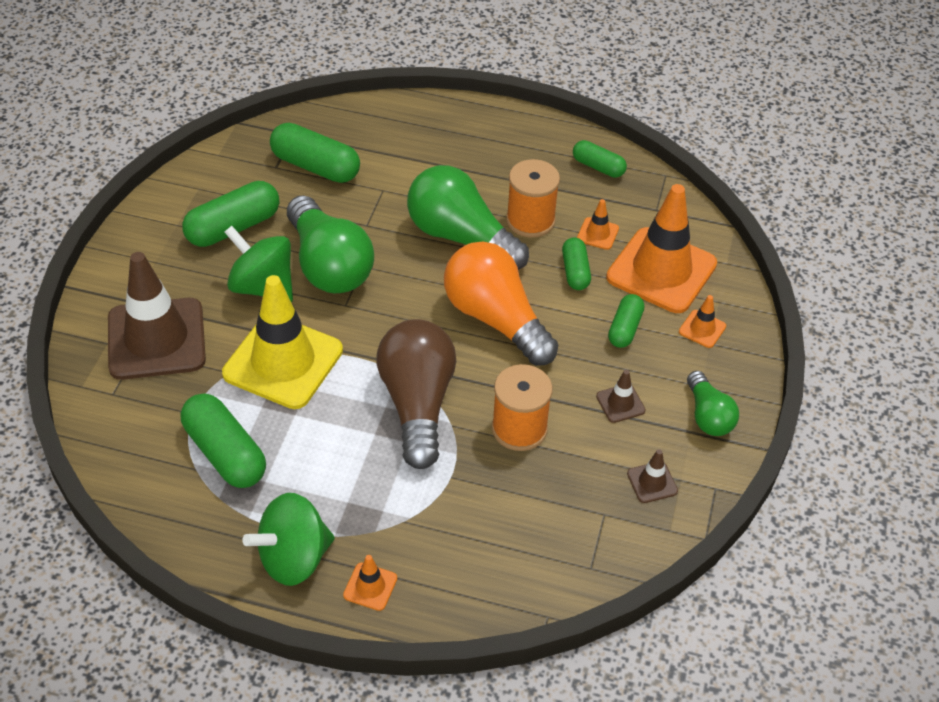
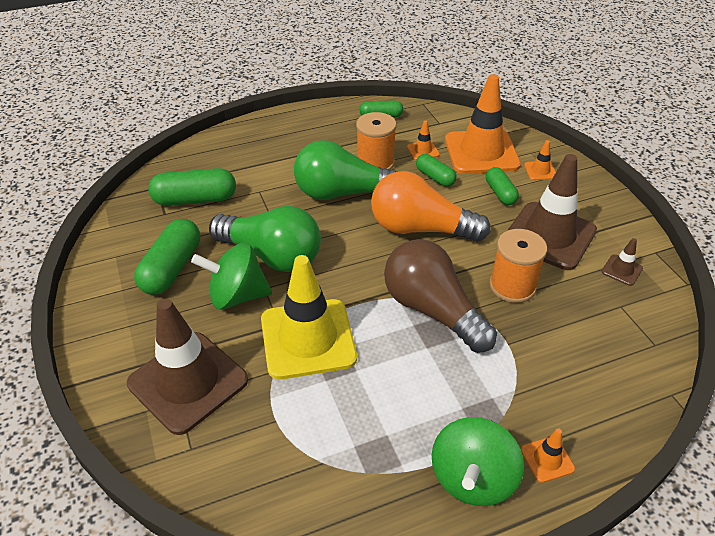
camera: 35 degrees left, 5 degrees down
green capsule [181,393,266,488] -> none
brown traffic cone [596,370,646,423] -> brown traffic cone [507,154,597,270], size x2.42
green light bulb [687,371,739,436] -> none

